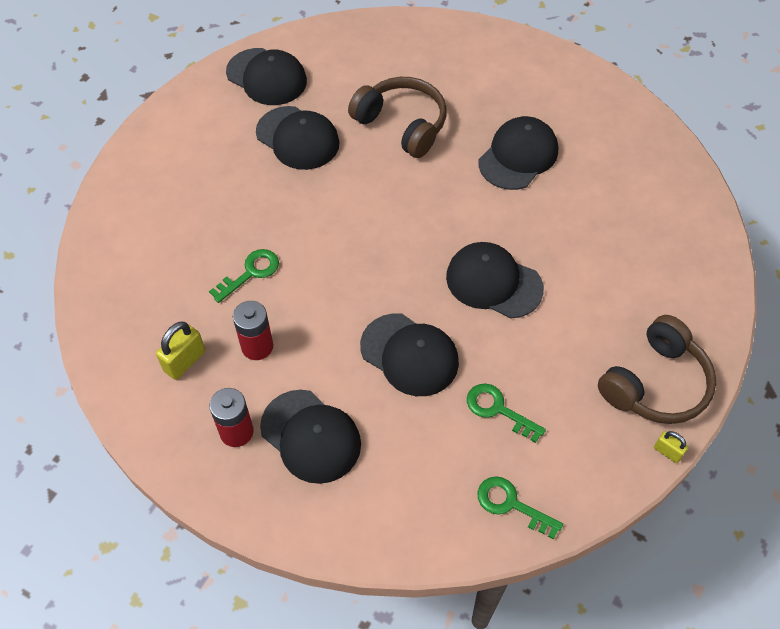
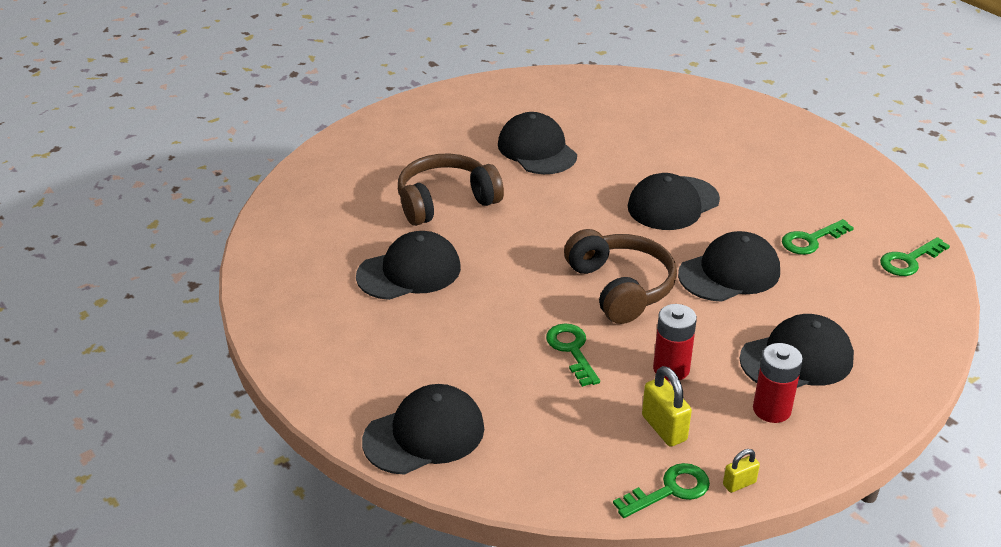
camera: 65 degrees left, 20 degrees down
black cap [226,48,307,105] -> black cap moved to [362,384,484,475]
brown headphones [598,315,716,424] -> brown headphones moved to [564,229,677,324]
yellow padlock [654,431,688,463] -> yellow padlock moved to [723,449,760,493]
none -> green key [613,463,710,518]

